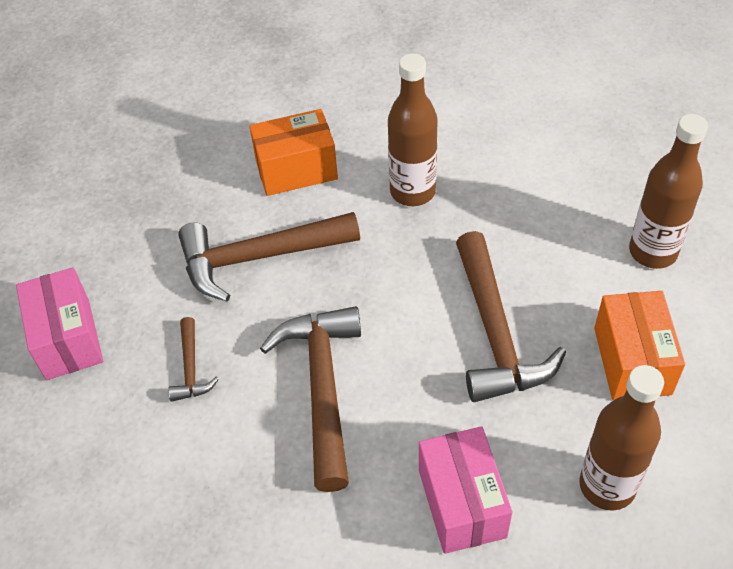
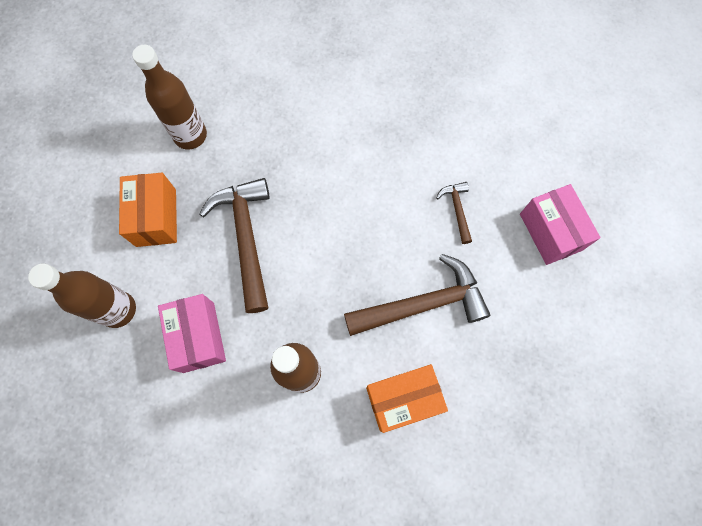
camera: 175 degrees right, 20 degrees up
brown hammer [260,306,361,492] -> none
pink box [419,426,512,554] -> pink box moved to [158,294,226,373]

